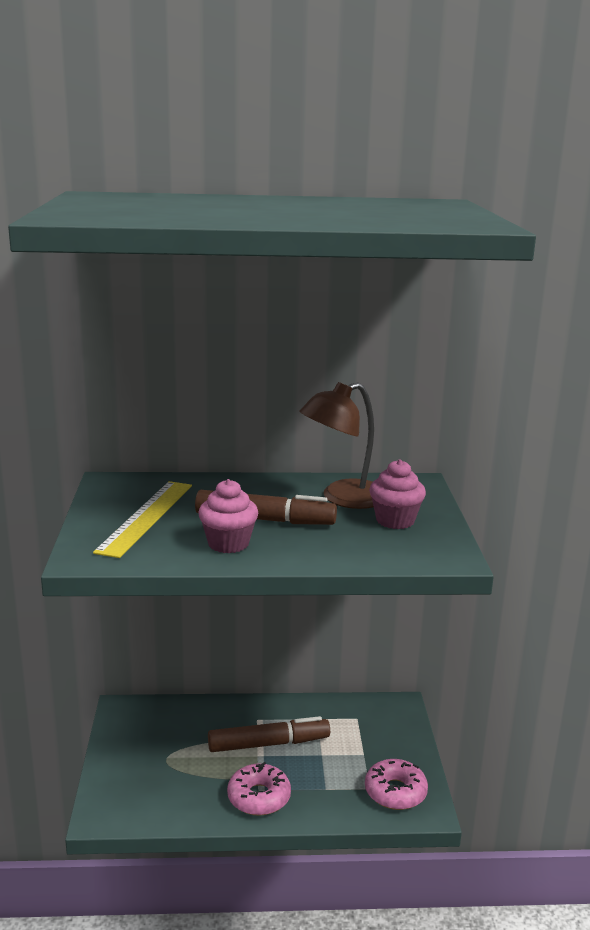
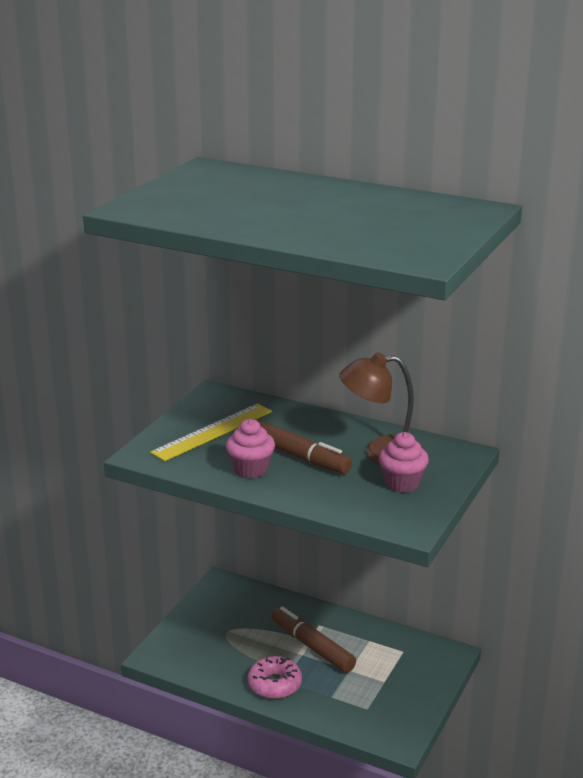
camera: 30 degrees right, 5 degrees up
brown marker [208,716,330,752] -> brown marker turned 150 degrees counterclockwise [272,606,356,673]
pink donut [365,759,428,810] -> none

